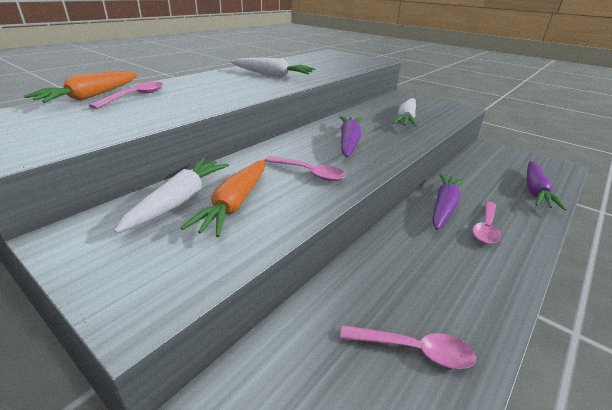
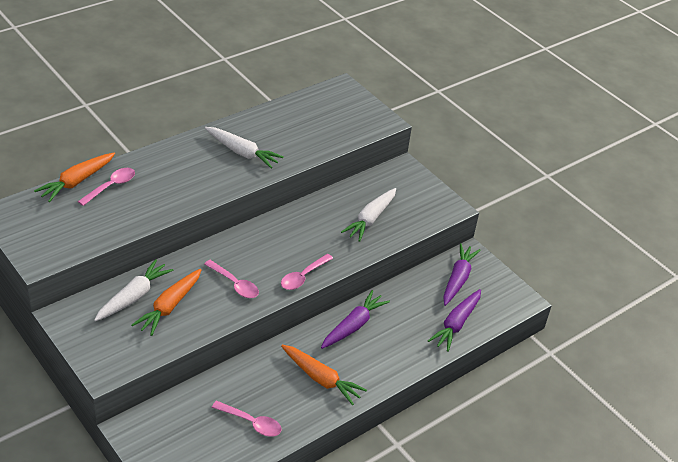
camera: 10 degrees right, 10 degrees up
purple carrot [339,116,362,157] -> purple carrot moved to [443,243,481,306]
pink spoon [473,201,501,244] -> pink spoon moved to [281,254,333,290]
none -> orange carrot [281,345,367,405]

